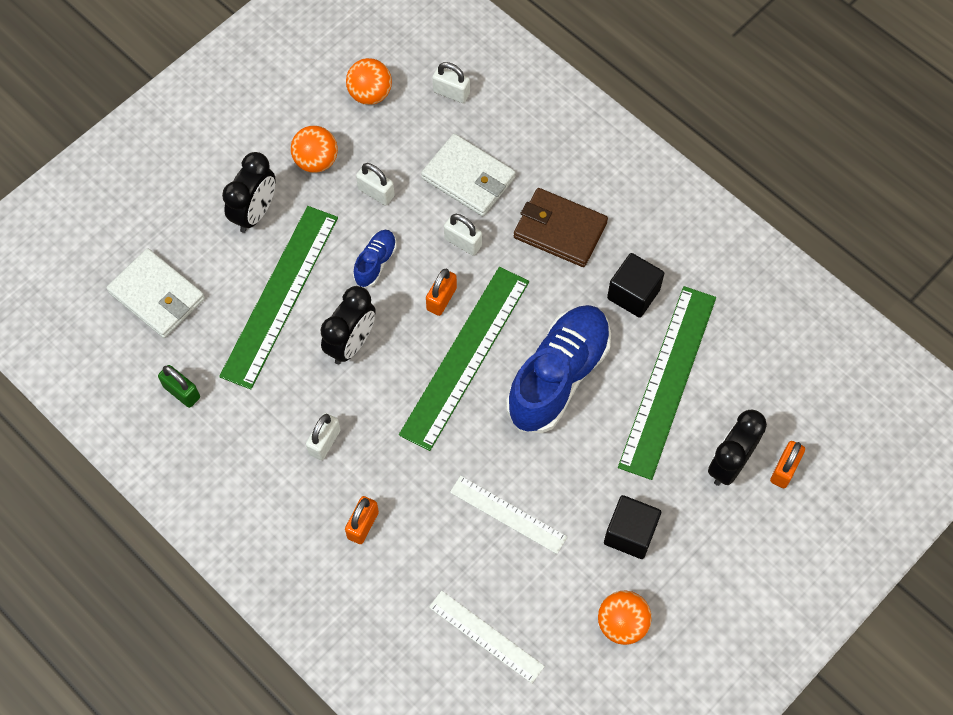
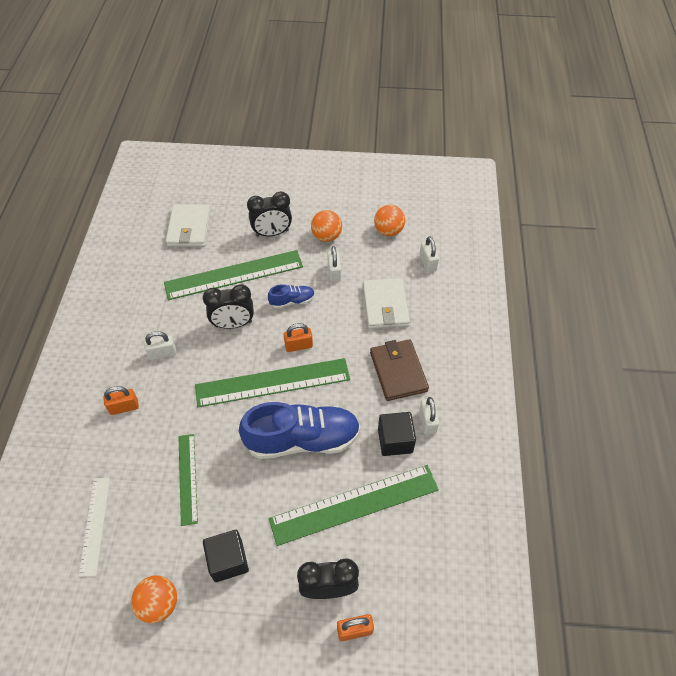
camera: 50 degrees right, 10 degrees down
green padlock [158,365,200,408] -> none
white padlock [444,214,482,256] -> white padlock moved to [419,397,439,435]
white ruler [450,476,567,554] -> green ruler [178,434,198,526]

